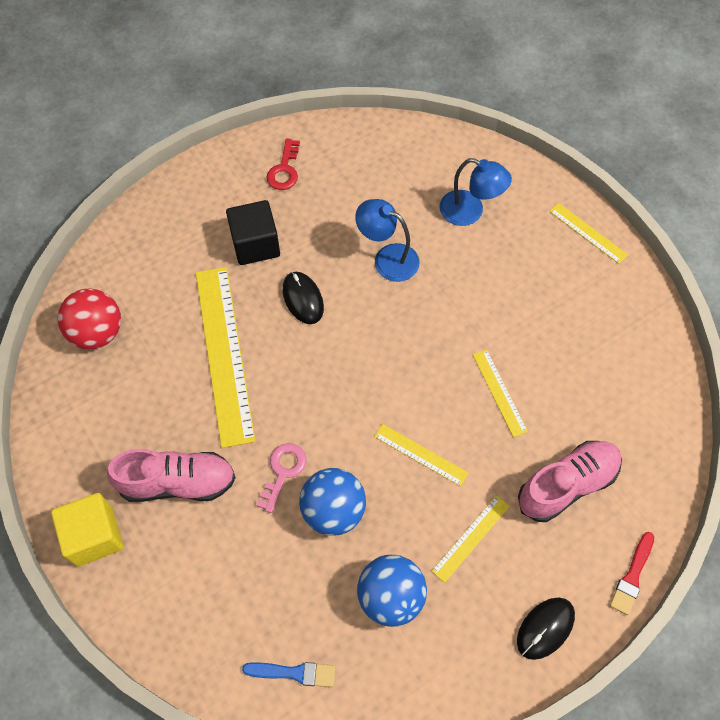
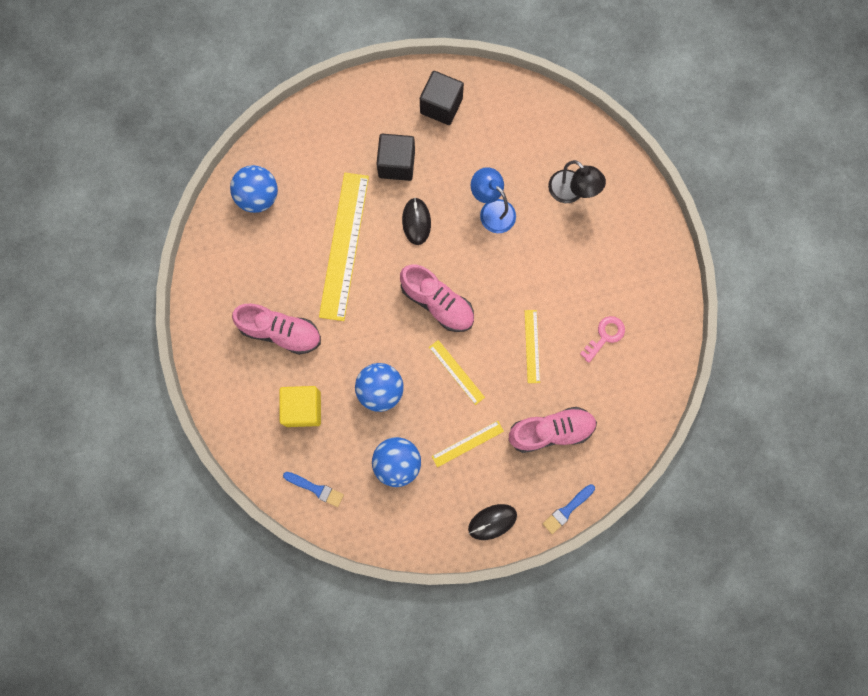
camera: 20 degrees right, 15 degrees up
yellow cube [51,493,123,567] -> yellow cube moved to [279,386,321,427]
red ball [57,288,121,350] -> blue ball [230,165,278,213]
pink key [256,443,306,513] -> pink key moved to [580,316,625,363]
red key [266,138,300,190] -> black cube [420,71,464,125]
blue lamp [440,158,512,226] -> black lamp [548,160,606,203]
yellow ruler [549,203,628,264] -> none
red brush [610,532,654,615] -> blue brush [543,484,595,534]
none -> pink shoe [400,264,474,332]

